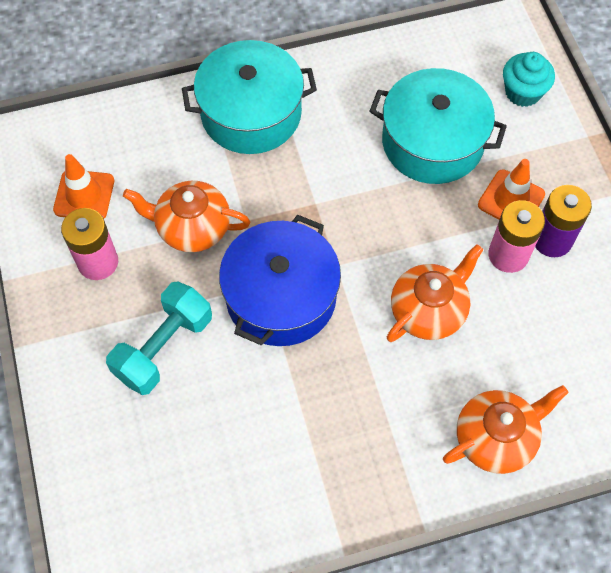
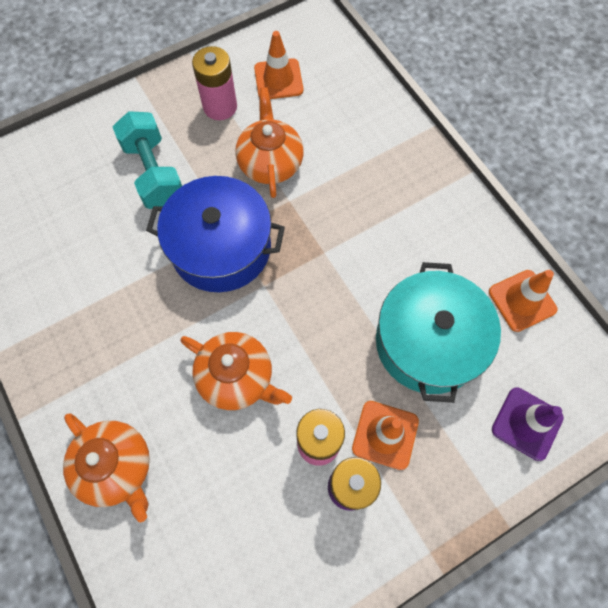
camera: 75 degrees right, 5 degrees up
turquoise dumbbell [106,281,212,395] -> turquoise dumbbell turned 45 degrees clockwise [113,111,182,209]
turquoise pot [182,40,317,154] -> none
turquoise cupcake [503,52,555,107] -> purple traffic cone [492,387,564,461]
none -> orange traffic cone [489,270,557,332]

